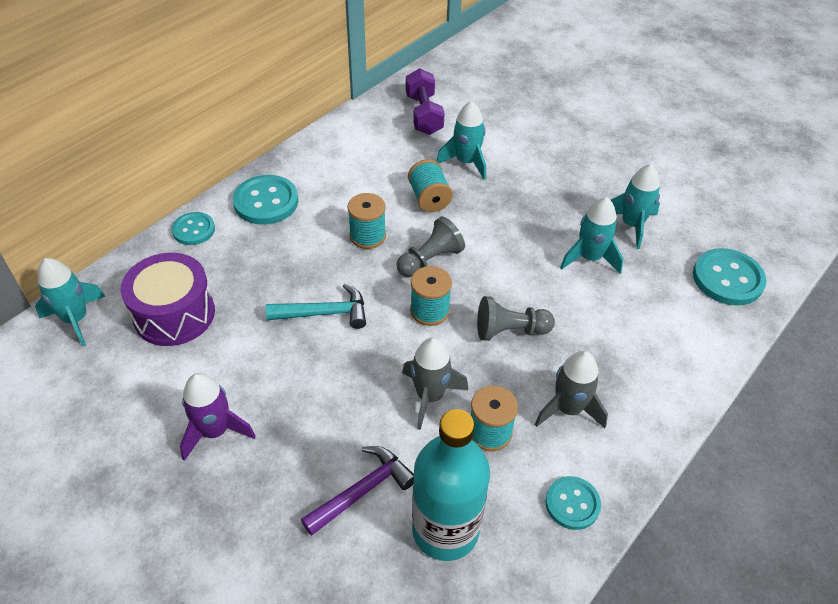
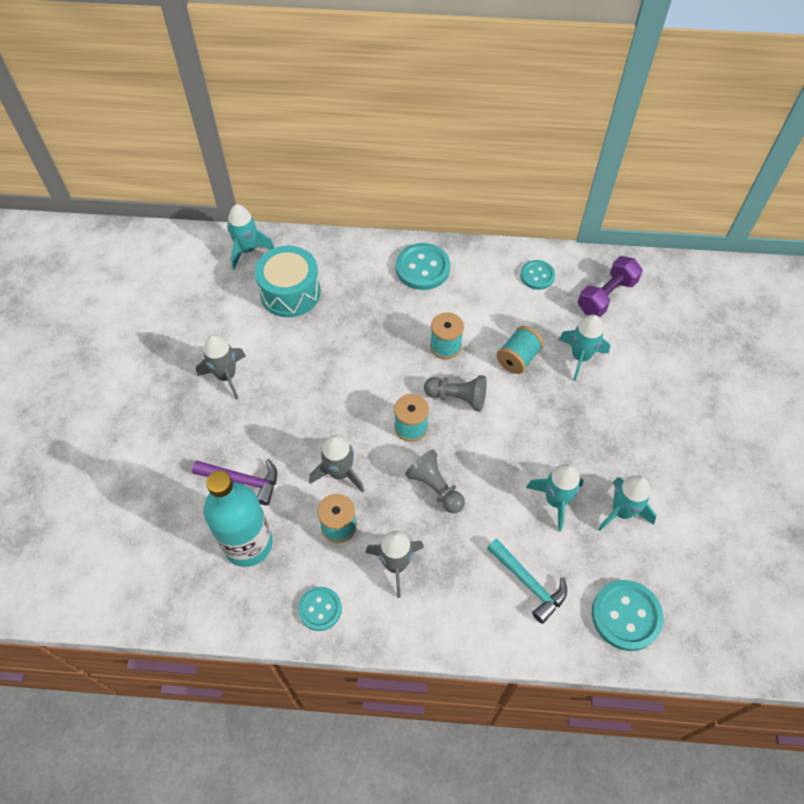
camera: 55 degrees right, 10 degrees up
purple drum [120,253,215,346] -> turquoise drum [255,245,321,317]
turquoise button [172,212,215,245] -> turquoise button moved to [520,260,555,290]
purple rocket [180,373,256,461] -> grey rocket [196,335,246,400]
turquoise hammer [266,284,366,329] -> turquoise hammer moved to [487,538,567,624]

